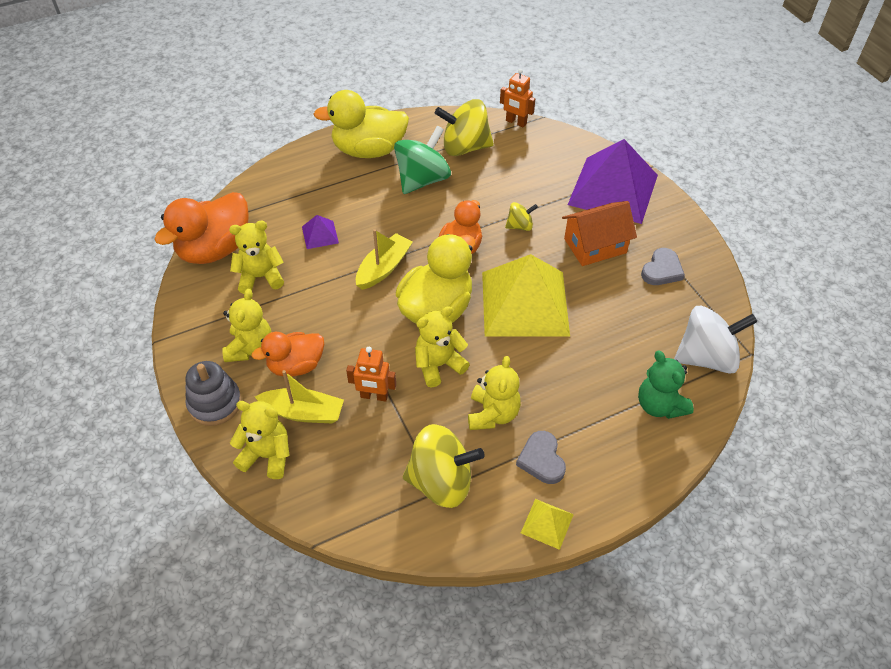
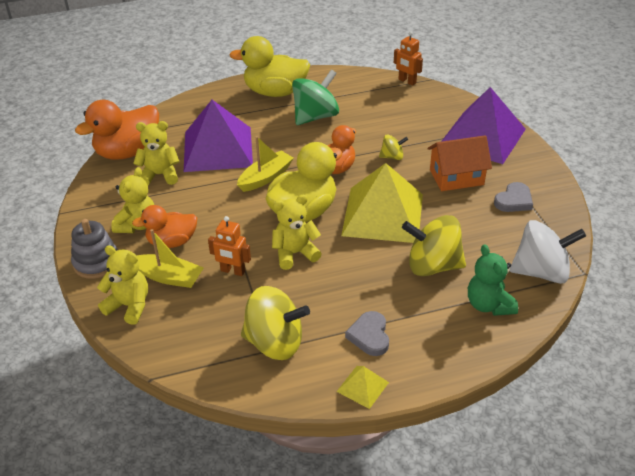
camera: 10 degrees right, 10 degrees down
purple pyramid [302,215,339,249] -> purple pyramid [184,100,253,172], size x2.41
yellow spinning top [435,99,494,156] -> yellow spinning top moved to [402,215,466,276]
yellow teddy bear [468,356,521,430] -> none

